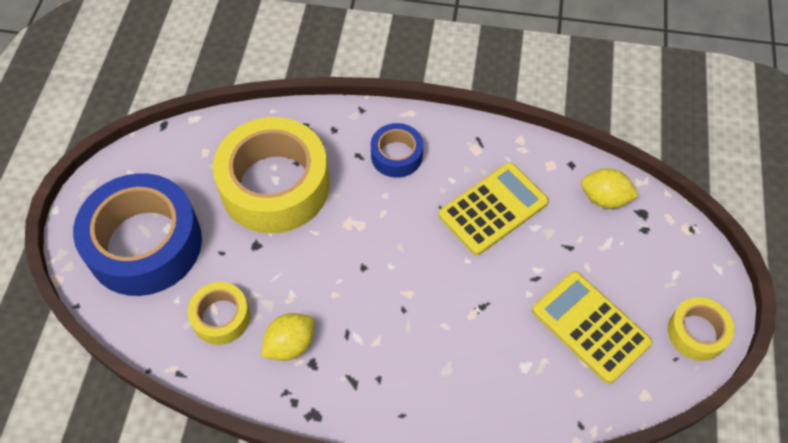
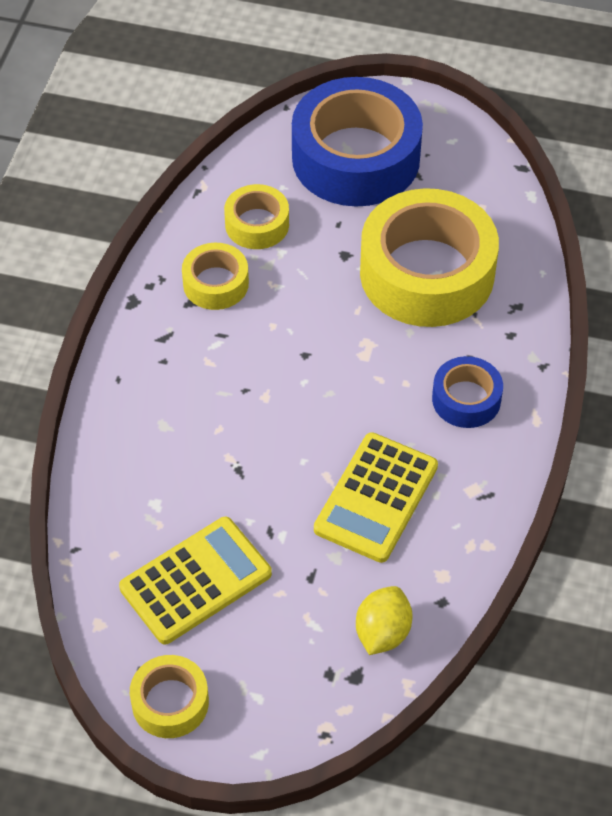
camera: 95 degrees right, 5 degrees down
yellow lemon [261,313,314,361] -> yellow tape [182,243,249,310]
yellow calculator [439,163,549,255] -> yellow calculator turned 60 degrees clockwise [314,432,438,563]

